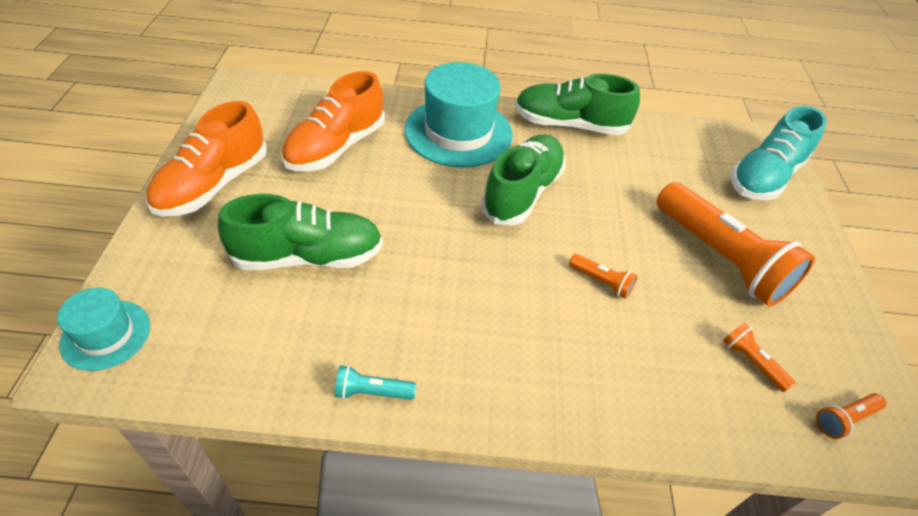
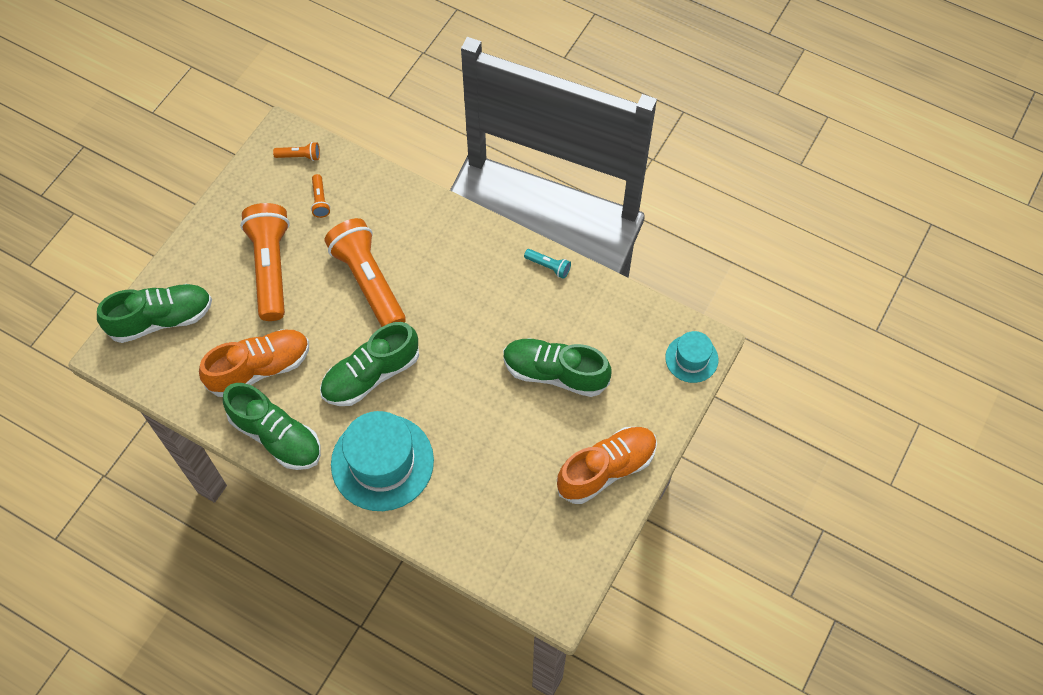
camera: 150 degrees left, 15 degrees up
orange shoe [281,71,385,171] -> orange shoe moved to [199,329,309,397]
orange flashlight [569,254,638,299] -> orange flashlight [324,218,406,327], size x2.44
turquoise shoe [731,106,827,200] -> green shoe [97,284,212,343]

